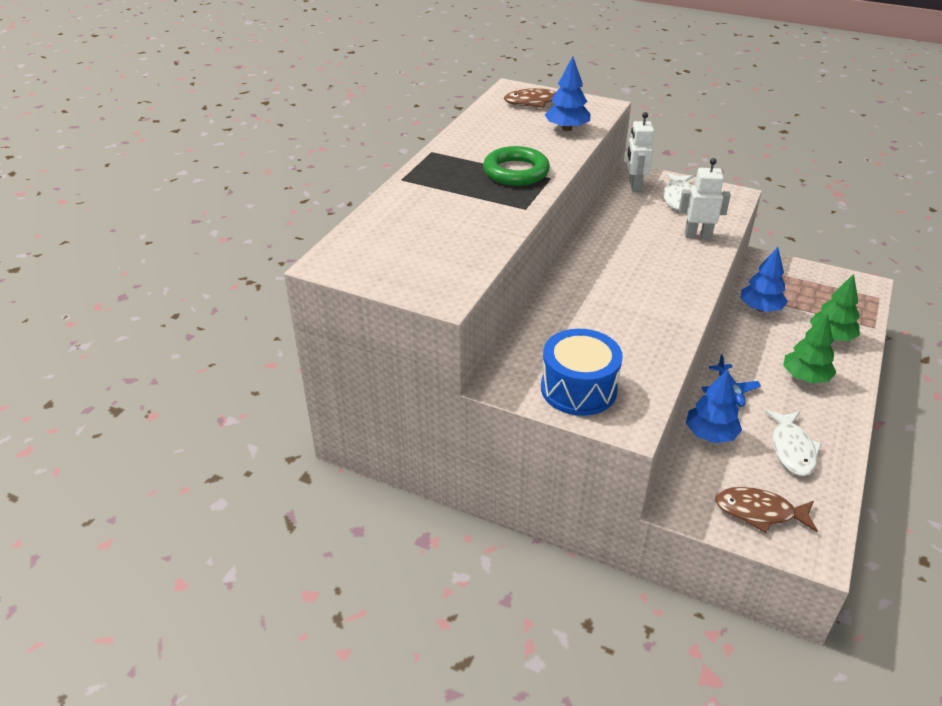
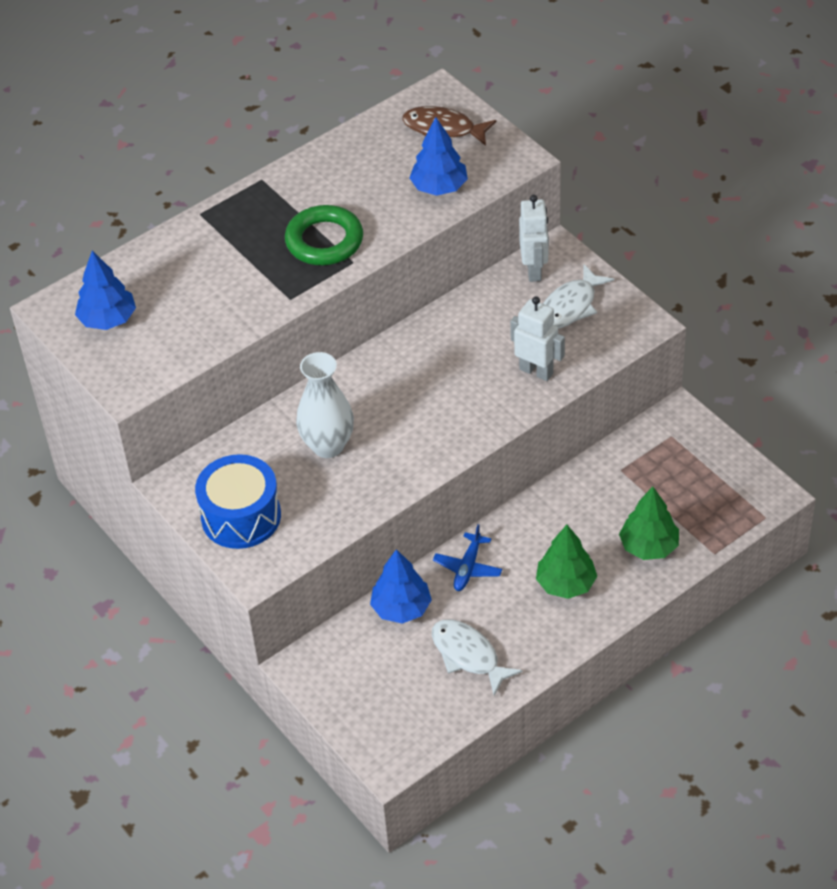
camera: 30 degrees right, 10 degrees up
white robot [626,112,654,192] -> white robot turned 150 degrees clockwise [519,195,549,282]
brown fish [715,487,818,533] -> none
blue tree [741,247,788,312] -> blue tree moved to [75,251,136,330]
white fish [765,410,822,476] -> white fish turned 105 degrees clockwise [432,619,523,696]
none -> white vase [296,352,354,458]

